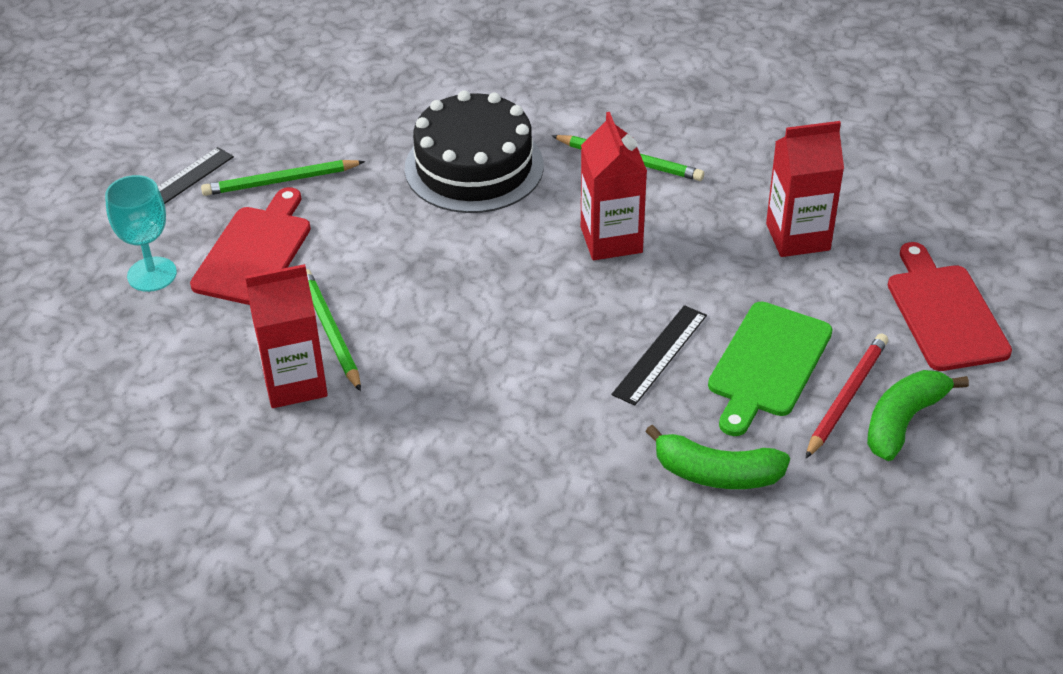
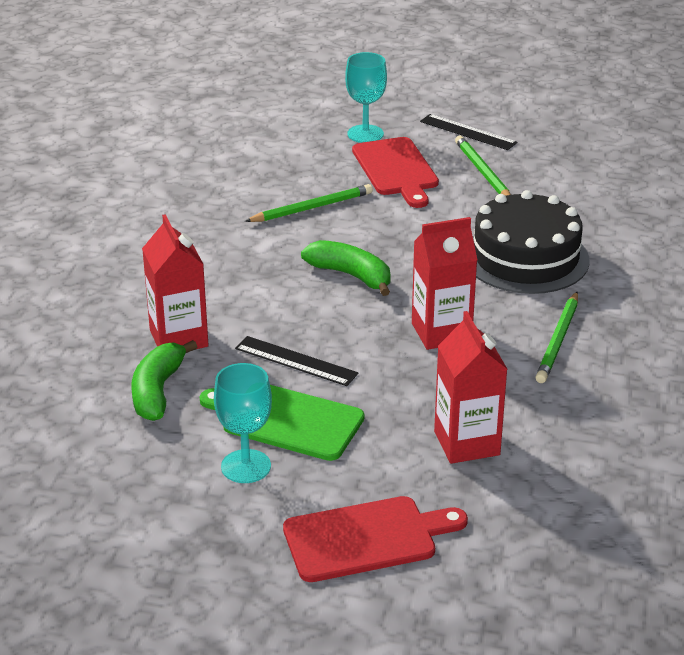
camera: 85 degrees right, 10 degrees down
red cutting board [190,187,311,305] -> red cutting board turned 60 degrees clockwise [352,137,439,208]
red carton [245,264,328,408] -> red carton moved to [142,214,209,349]
red pencil [805,333,888,459] -> turquoise goblet [214,363,272,483]
green banana [867,370,969,461] -> green banana moved to [301,240,391,296]

